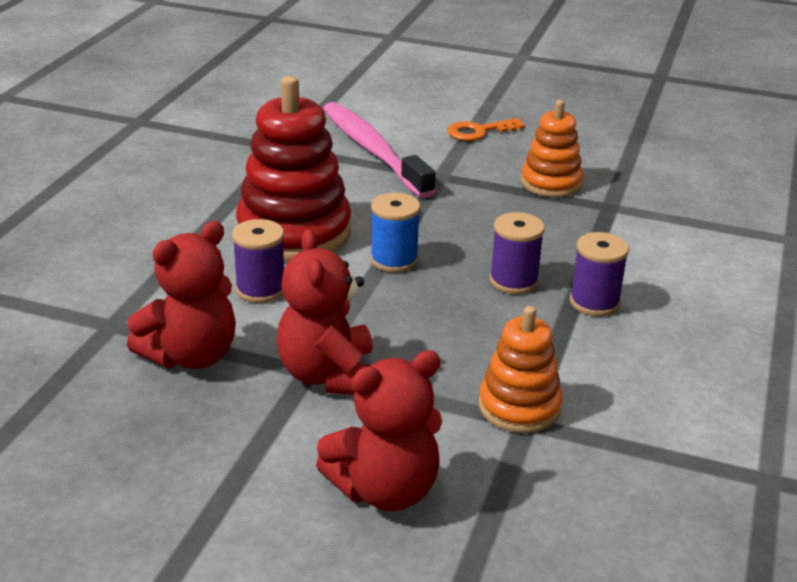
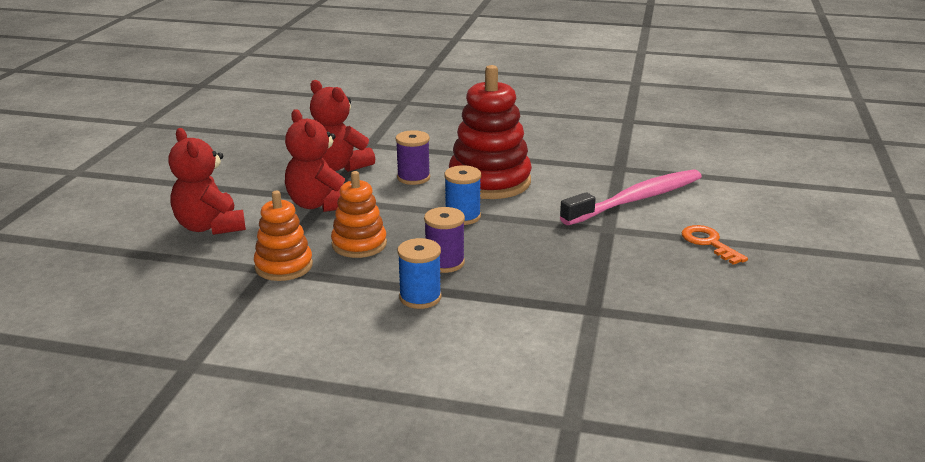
camera: 85 degrees right, 5 degrees down
red teddy bear [277,229,373,395] -> red teddy bear turned 105 degrees counterclockwise [285,109,345,212]
orange stacking toy [521,100,583,197] -> orange stacking toy moved to [331,171,387,258]
purple spool [570,232,629,316] -> blue spool [397,238,442,309]

